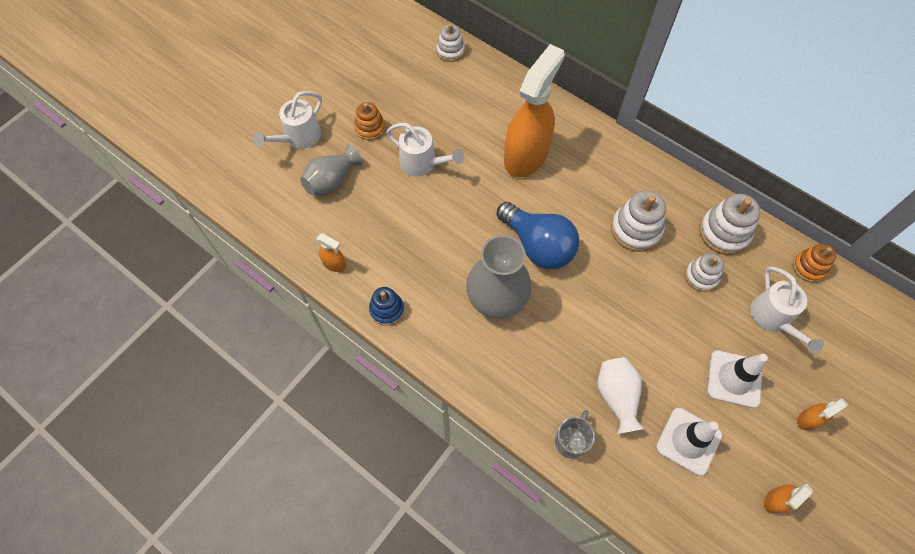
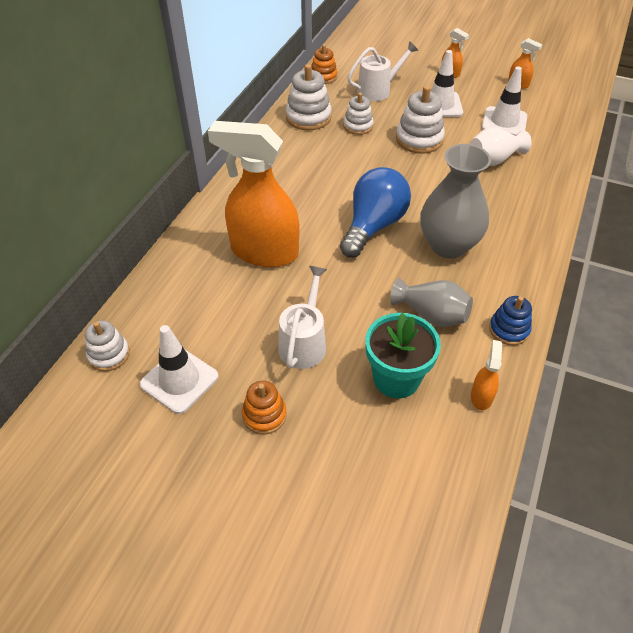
camera: 105 degrees left, 15 degrees down
white watering can [253,91,322,149] -> none
grey vase [300,145,362,195] -> grey vase moved to [390,278,473,327]
grey mug [555,410,595,458] -> none
white stacking toy [611,191,666,252] -> white stacking toy moved to [396,86,445,154]
none -> white traffic cone [140,325,219,414]
none -> turquoise flower pot [366,313,441,398]

